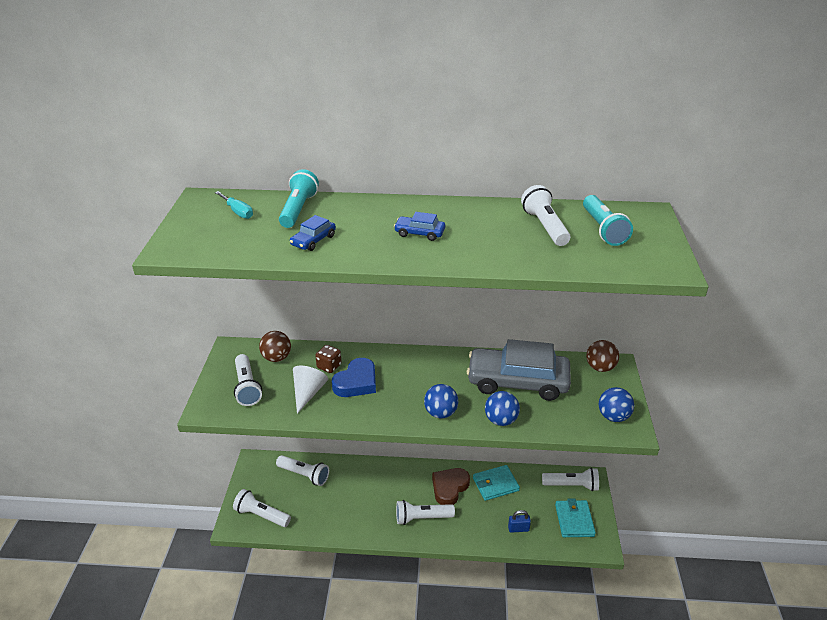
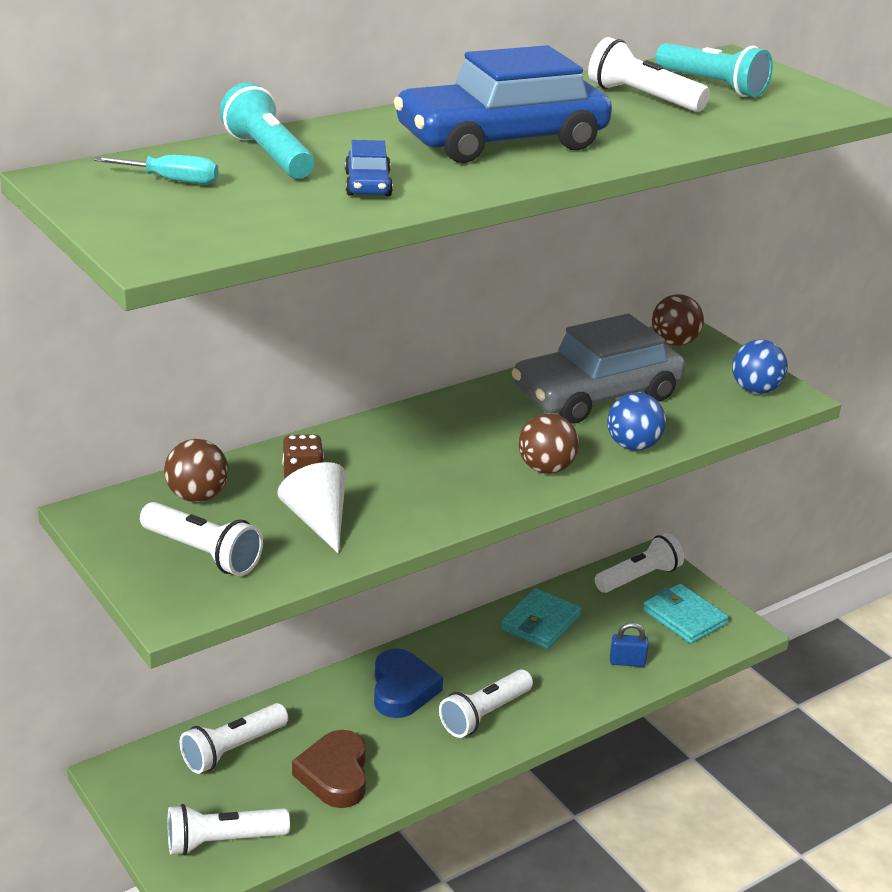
camera: 40 degrees left, 5 degrees down
white flashlight [276,455,329,486] -> white flashlight turned 150 degrees clockwise [180,703,288,774]
blue heart [332,358,376,397] -> blue heart moved to [374,649,443,718]
blue car [394,212,445,241] -> blue car [394,45,612,163], size x2.44
blue ball [424,384,458,418] -> brown ball [518,413,579,474]
brown heart [432,468,470,505] -> brown heart moved to [292,730,366,808]
blue padlock [508,510,531,533] -> blue padlock turned 45 degrees clockwise [610,622,649,667]

